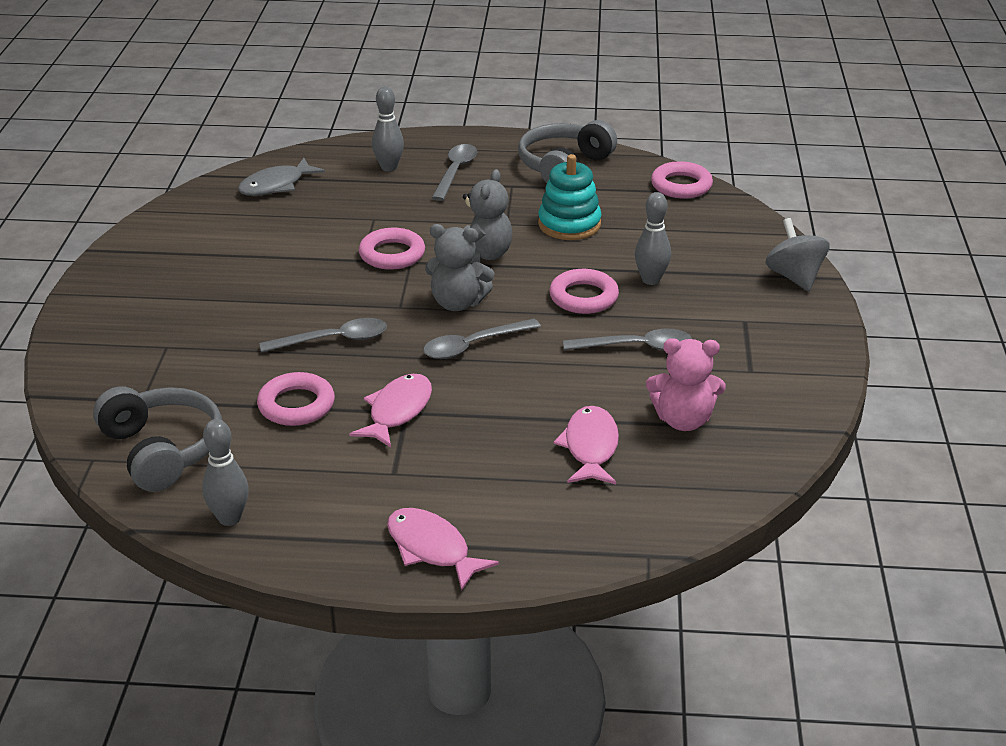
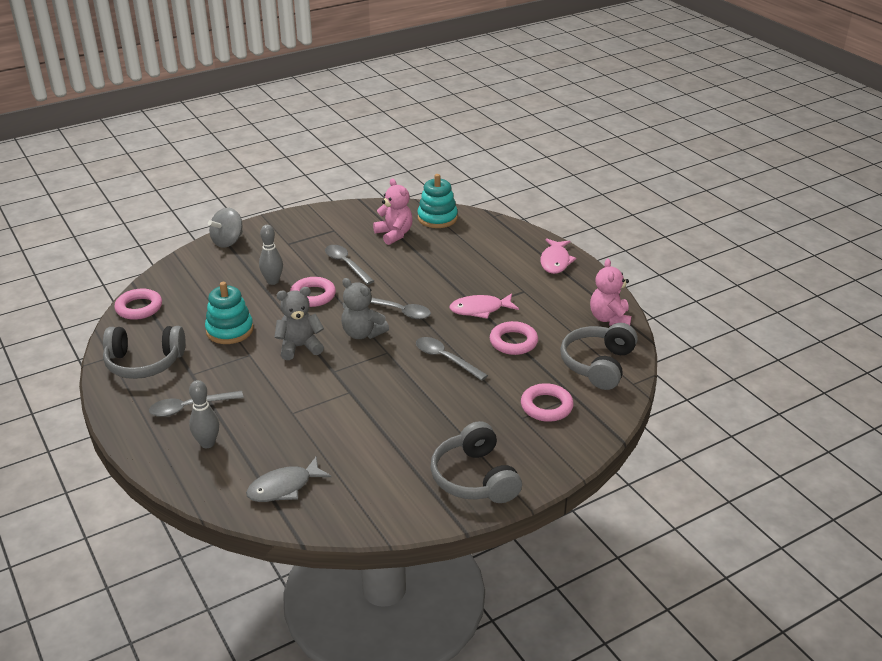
camera: 125 degrees left, 0 degrees up
grey bowling pin [202,419,249,526] -> pink teddy bear [590,259,632,326]
grey fish [238,158,325,196] -> grey fish turned 135 degrees clockwise [246,457,331,502]
pink ring [359,228,425,270] -> pink ring moved to [521,383,574,422]
grey teddy bear [425,224,494,311] -> grey teddy bear turned 150 degrees clockwise [341,278,389,339]
pink fish [554,406,619,484] -> none
none -> turquoise stacking toy [418,174,458,228]
none -> grey headphones [430,421,522,503]

